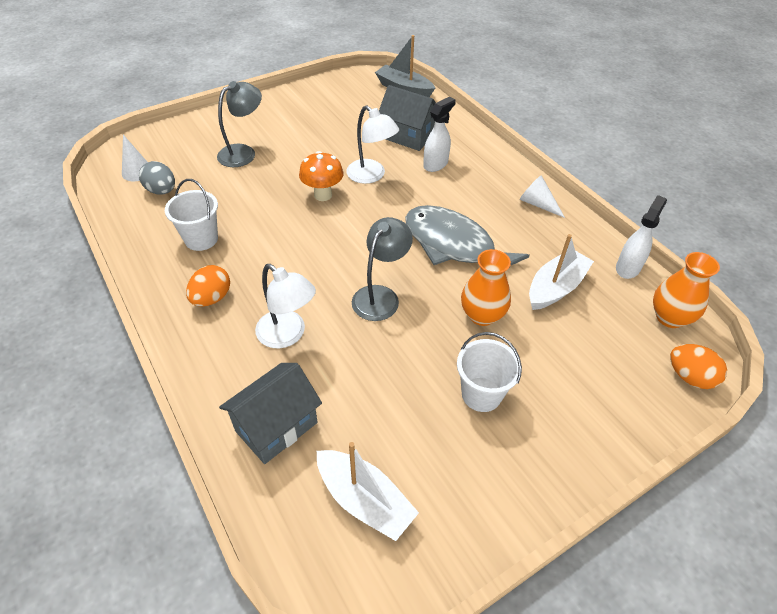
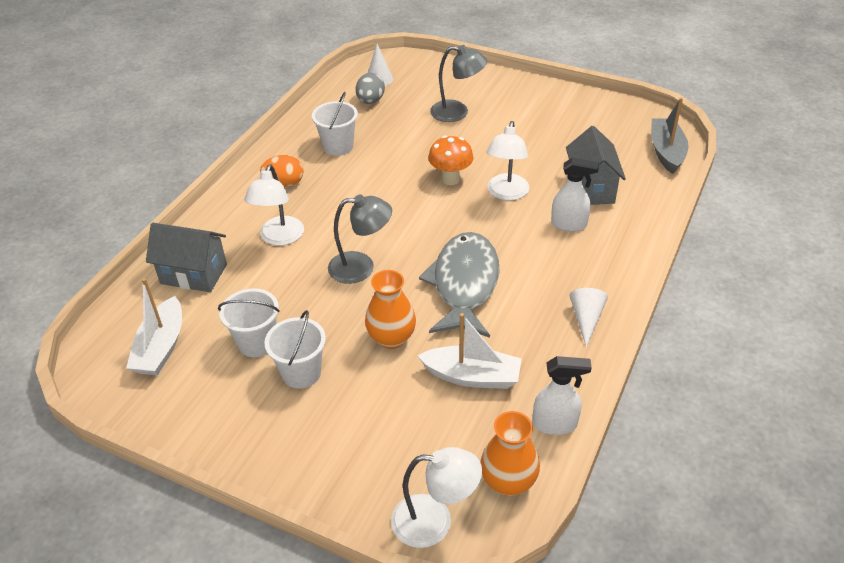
camera: 60 degrees right, 5 degrees down
orange egg [670,344,727,389] -> white lamp [391,447,482,548]
none -> white bucket [218,288,280,357]

